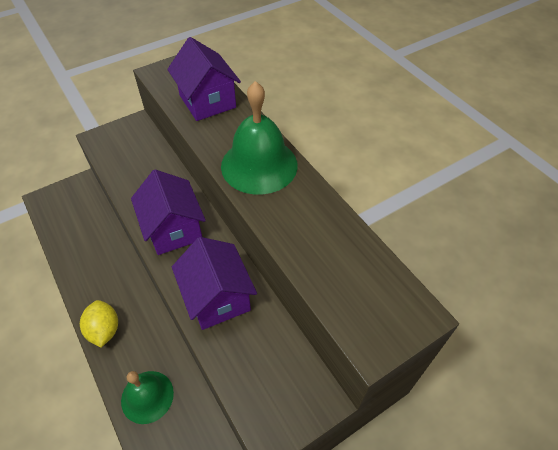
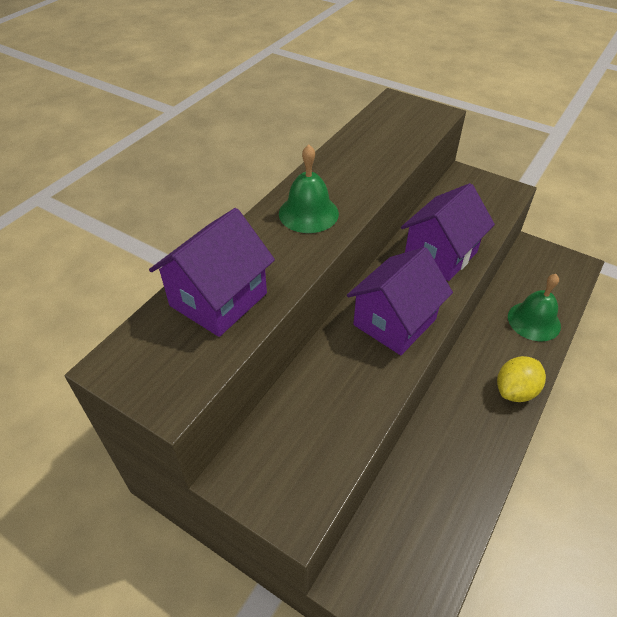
camera: 115 degrees left, 5 degrees down
green bell [221,81,298,195] -> green bell [279,144,339,233], size x0.65

